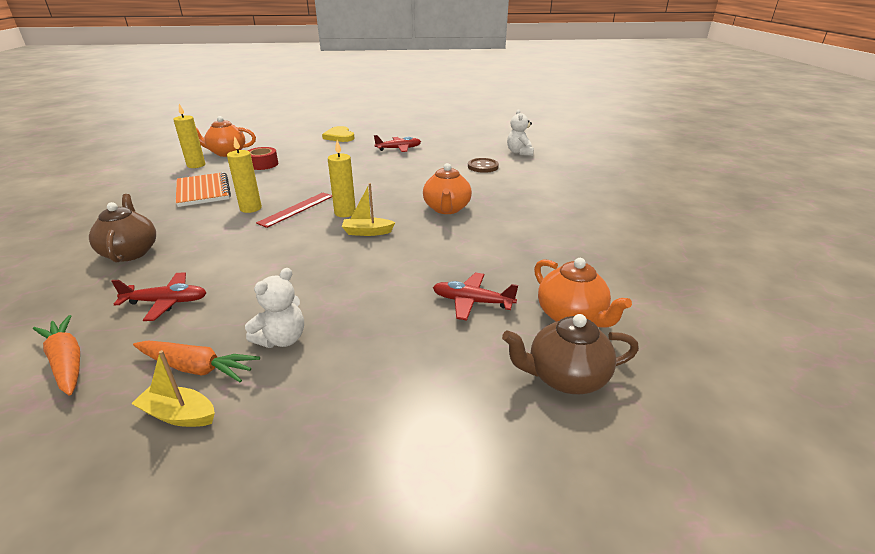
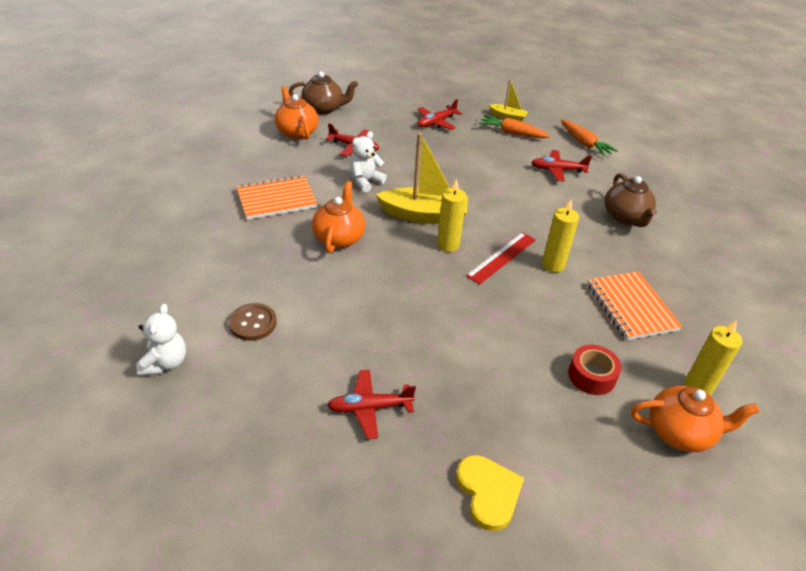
camera: 175 degrees left, 10 degrees up
white teddy bear [245,268,304,348] -> white teddy bear moved to [350,131,387,193]
yellow boat [342,183,395,236] -> yellow boat [375,132,468,224], size x1.86
none -> orange notebook [236,175,317,220]
none -> red plane [417,99,462,130]

